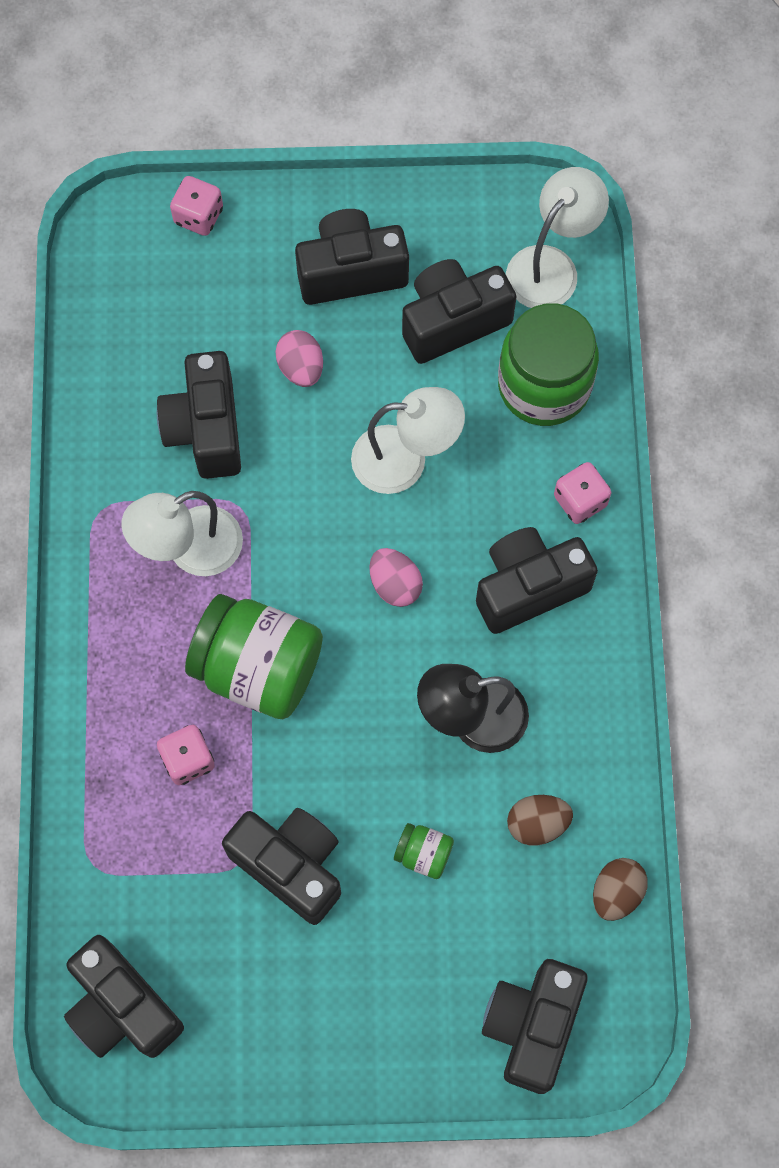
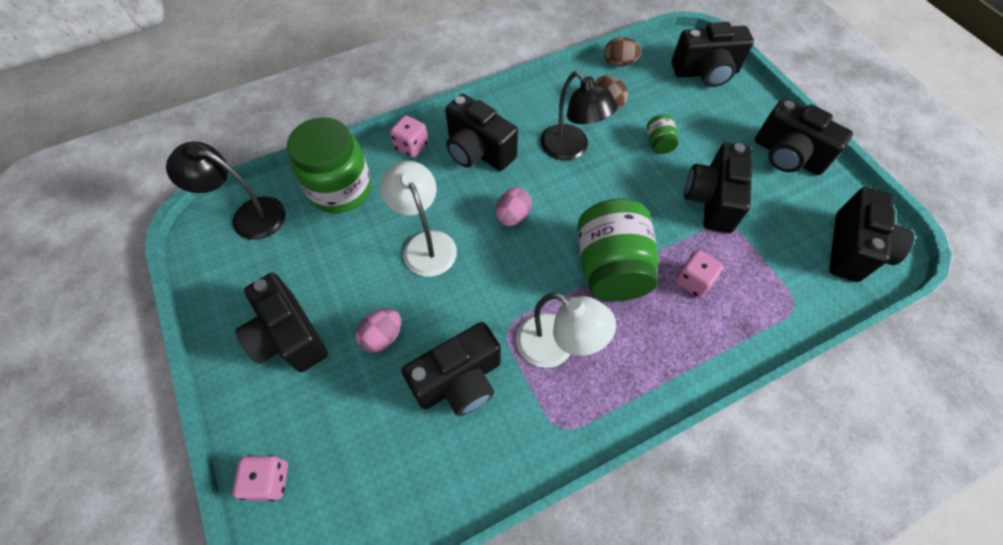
camera: 115 degrees left, 10 degrees down
black camera [402,259,516,364] -> black camera moved to [755,98,853,175]
white lamp [506,167,609,308] -> black lamp [166,141,285,240]

